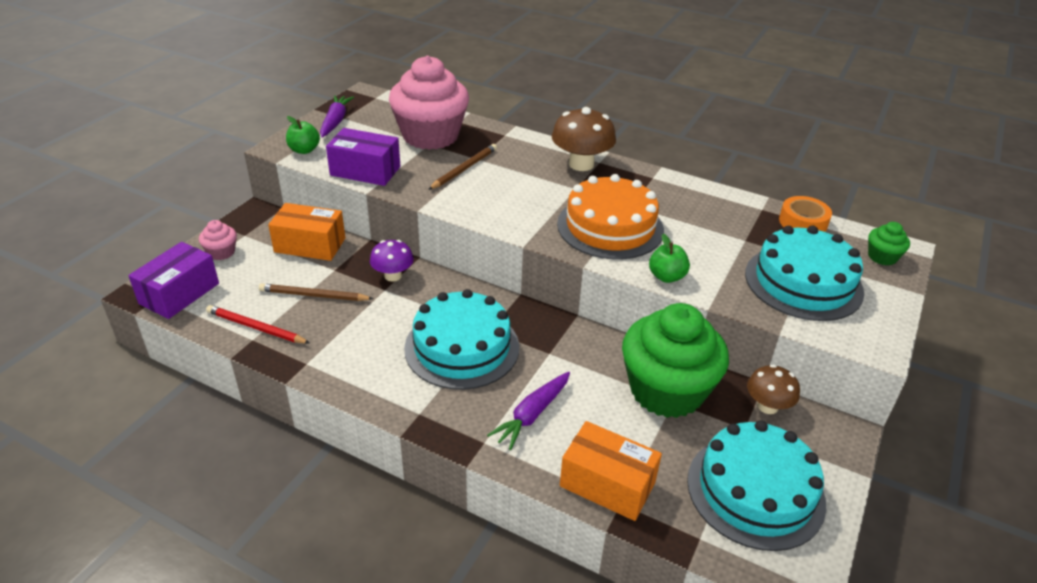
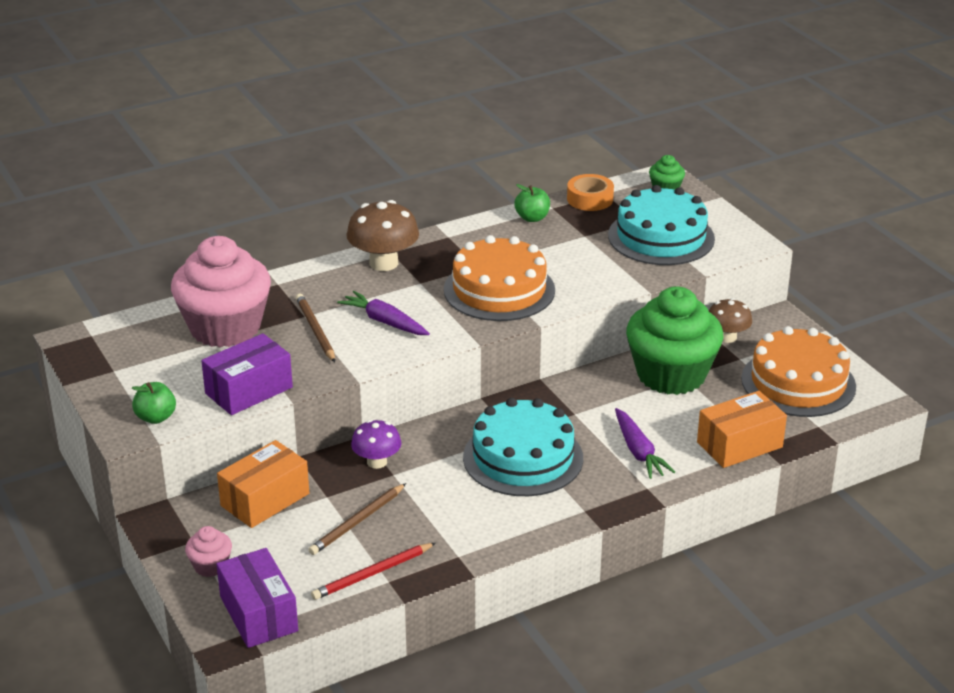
camera: 55 degrees left, 5 degrees down
purple carrot [320,95,354,138] -> purple carrot moved to [337,291,430,335]
green apple [649,234,690,283] -> green apple moved to [514,184,550,222]
turquoise cake [687,420,826,551] -> orange cake [741,326,856,417]

